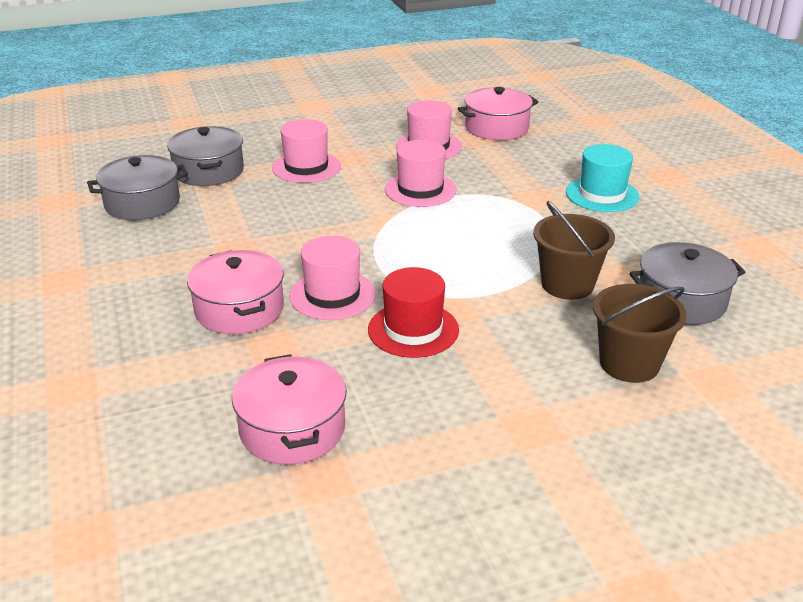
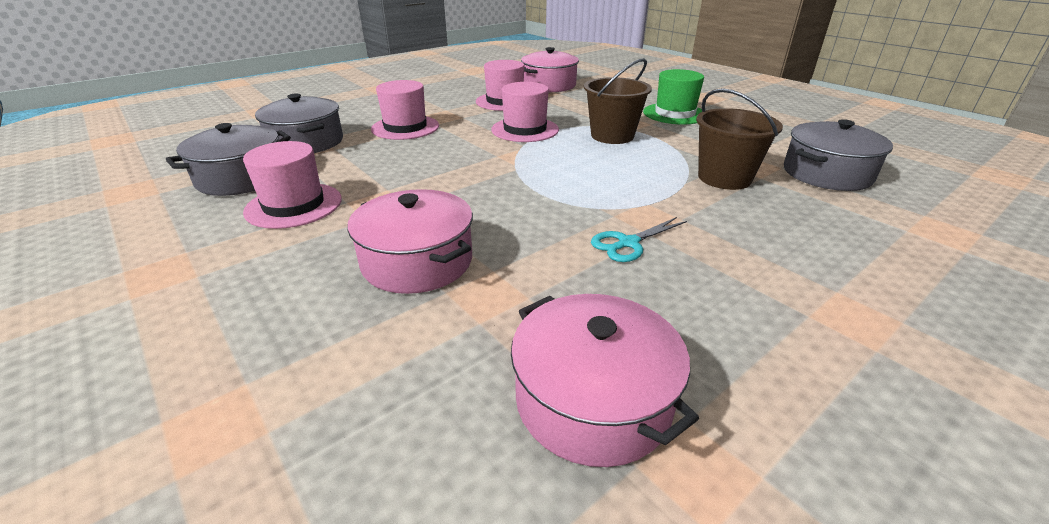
camera: 20 degrees left, 0 degrees up
pink hat [289,236,376,320] -> pink hat moved to [243,141,342,229]
red hat [368,267,459,358] -> turquoise scissors [591,217,687,262]
turquoise hat [566,144,639,212] -> green hat [643,69,704,125]
brown bucket [593,284,687,383] -> brown bucket moved to [584,58,652,144]

